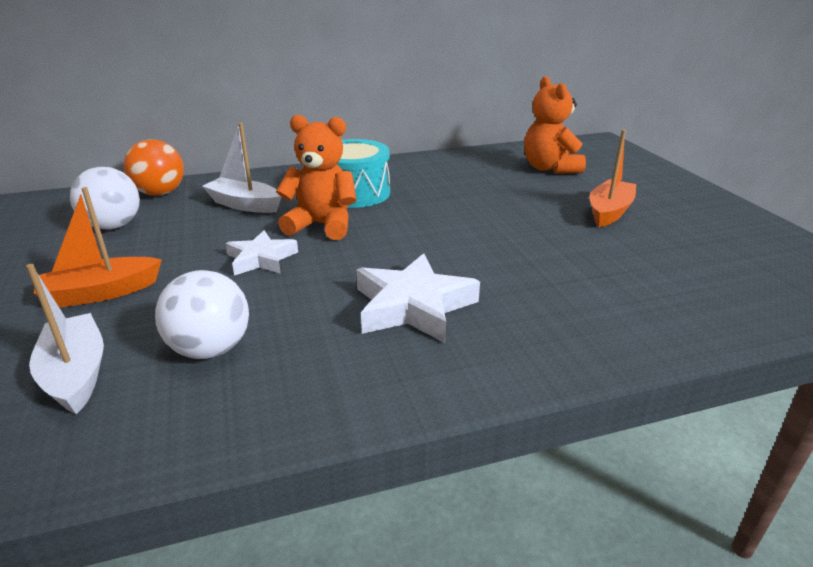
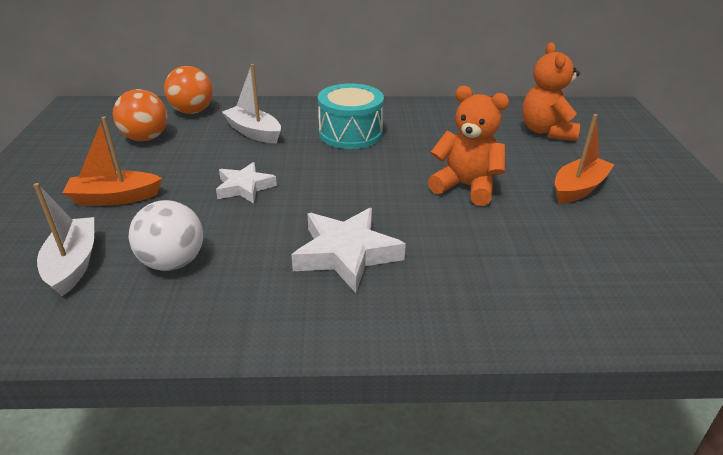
camera: 15 degrees right, 5 degrees up
white ball [70,167,140,230] -> orange ball [113,89,168,141]
orange teddy bear [276,115,356,240] -> orange teddy bear moved to [428,86,509,206]

